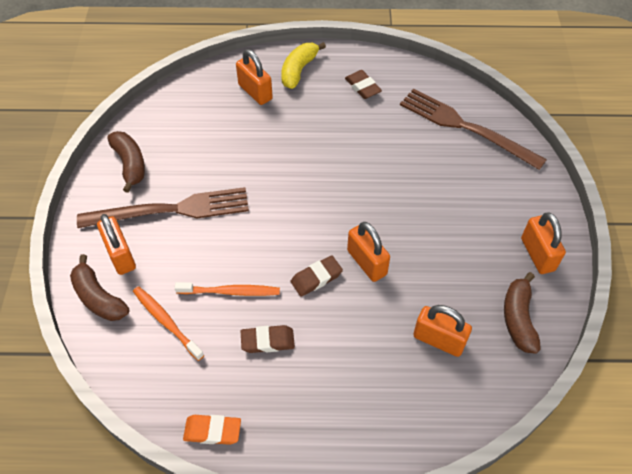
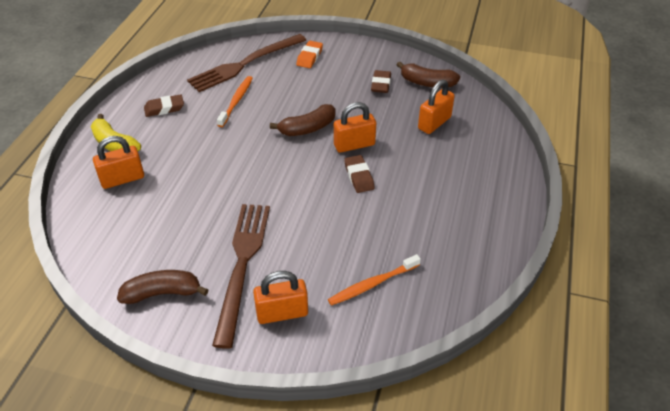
camera: 75 degrees left, 10 degrees down
brown banana [70,254,129,321] -> brown banana moved to [270,104,336,136]
orange toothbrush [175,282,280,296] -> orange toothbrush moved to [217,76,253,127]
orange eraser [183,415,241,445] -> orange eraser moved to [296,41,323,68]
brown eraser [241,325,295,353] -> brown eraser moved to [371,70,391,93]
orange padlock [521,212,566,274] -> none

